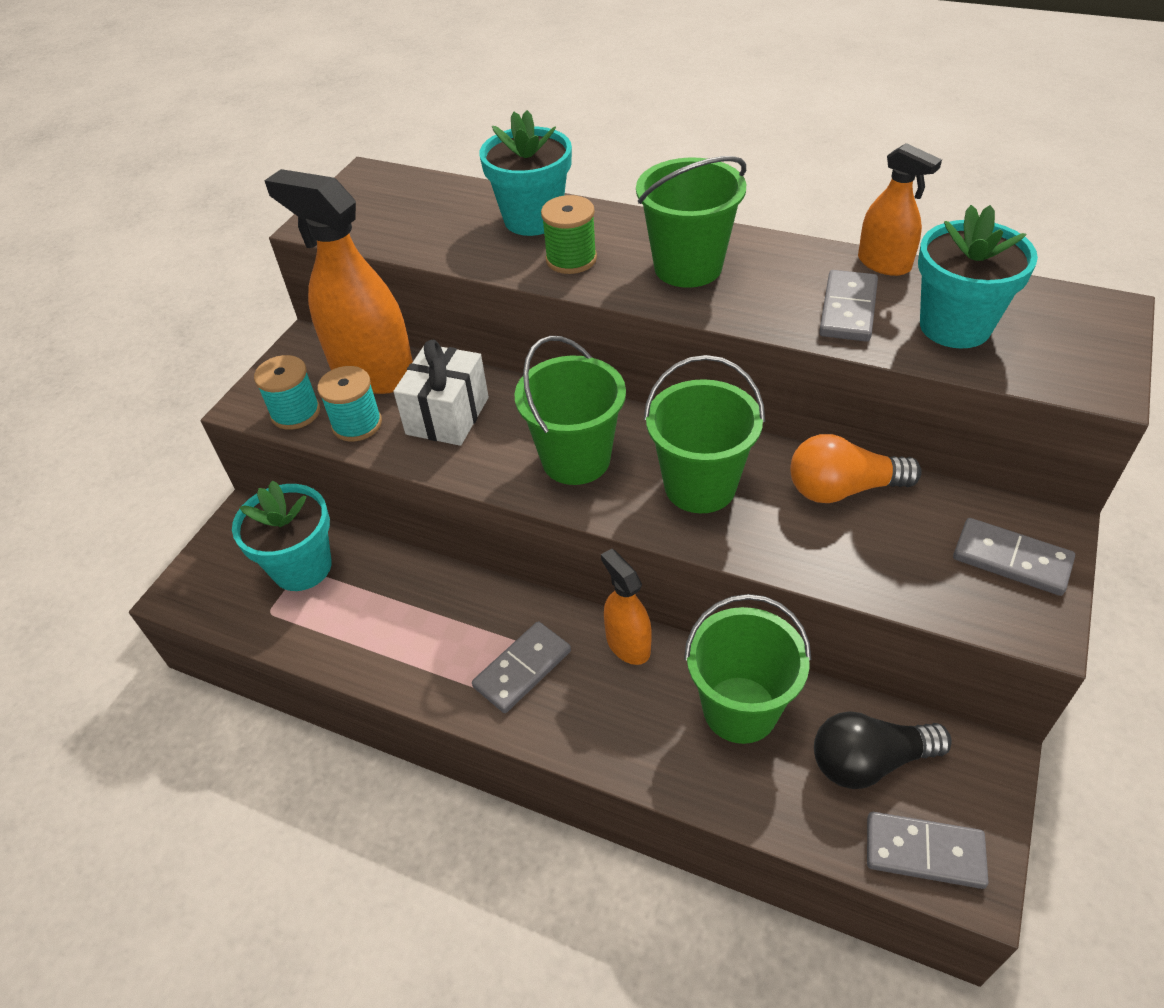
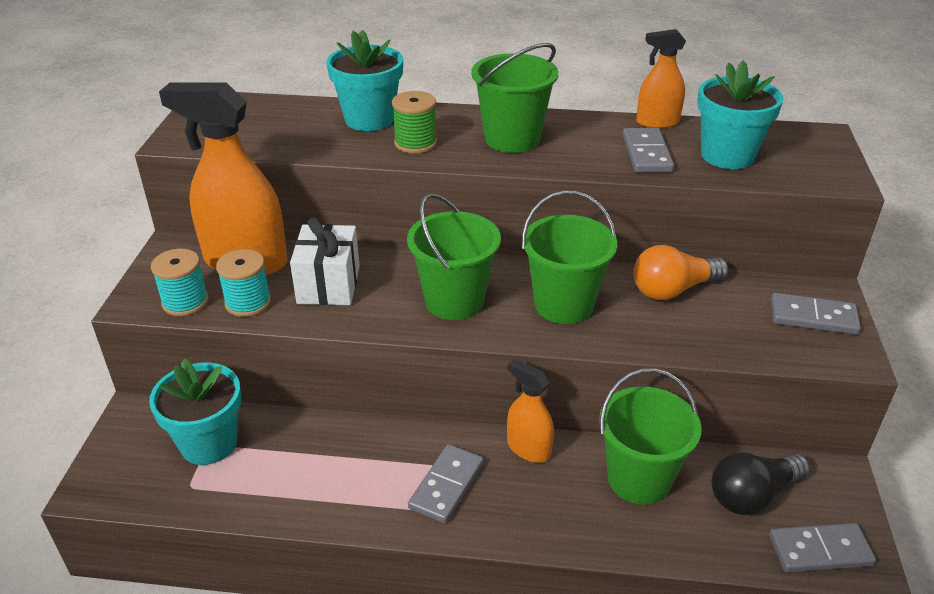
camera: 20 degrees left, 10 degrees down
orange spray bottle [858,143,942,276] -> orange spray bottle turned 150 degrees clockwise [636,29,686,129]

